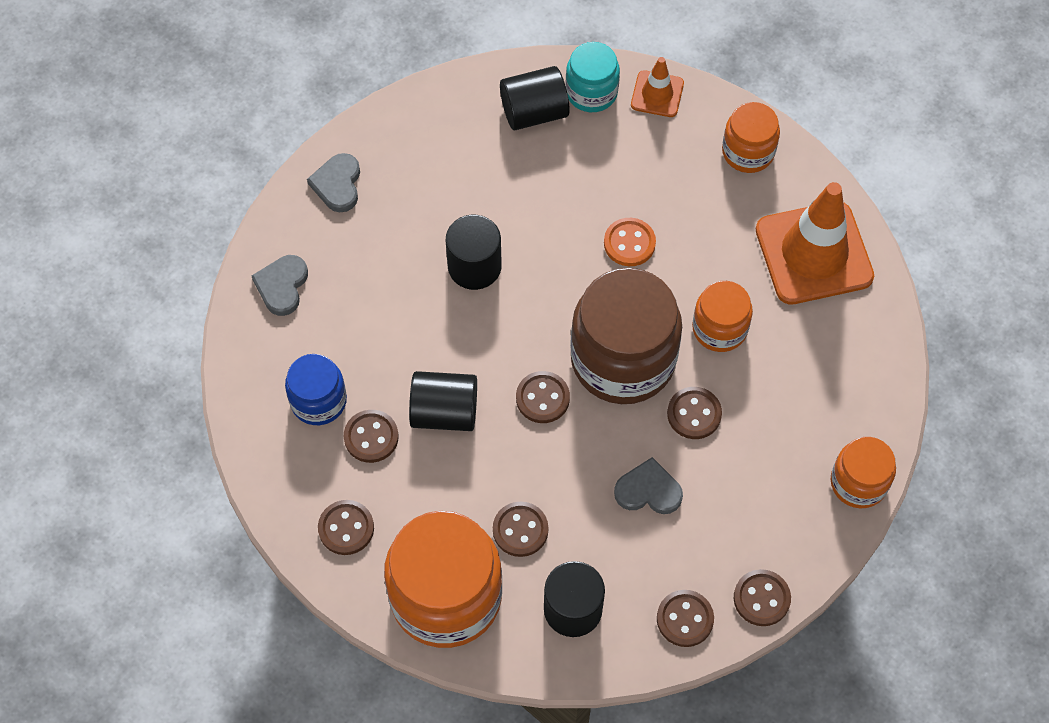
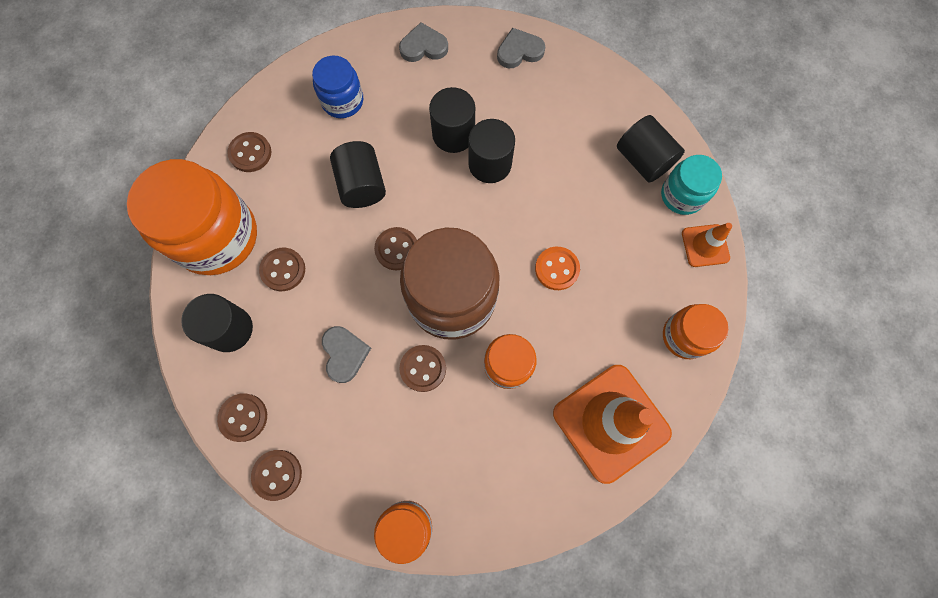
camera: 70 degrees right, 10 degrees up
brown button [344,410,399,463] -> none
none -> black cylinder [429,87,475,153]

